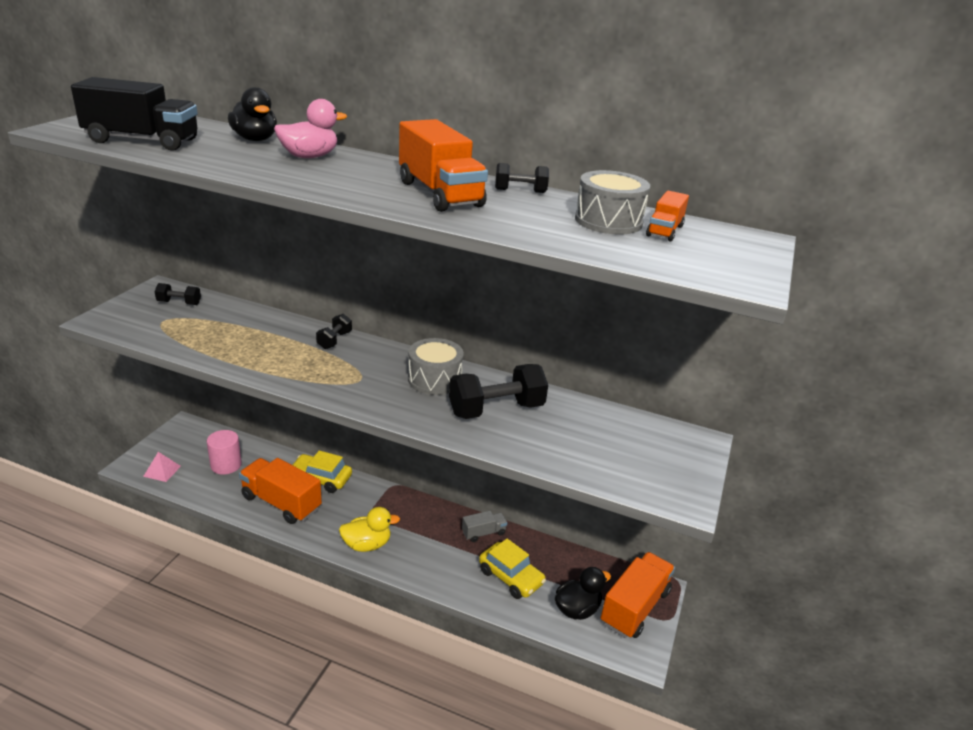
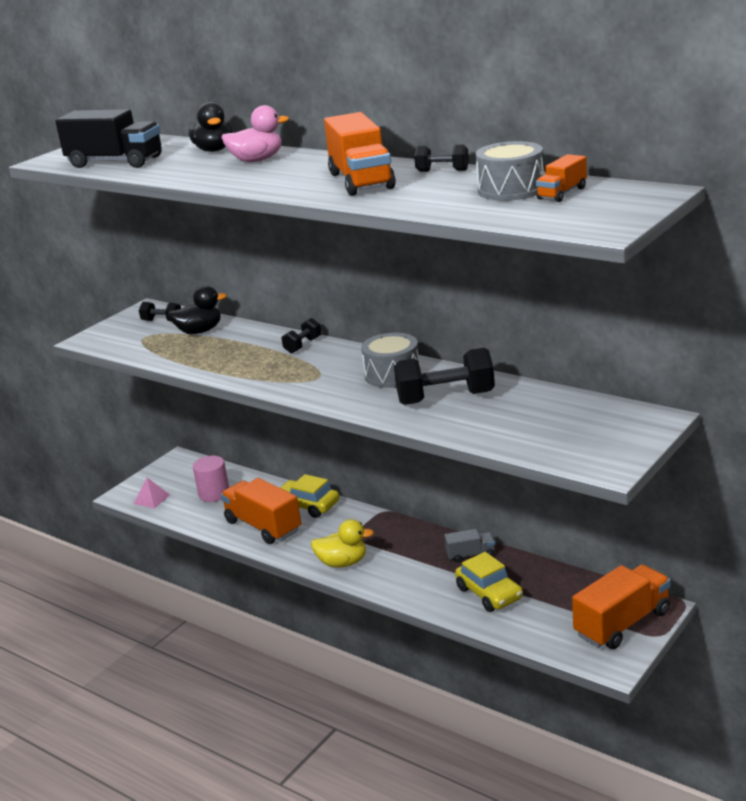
camera: 20 degrees right, 5 degrees down
black duck [555,567,611,620] -> black duck moved to [168,285,227,334]

